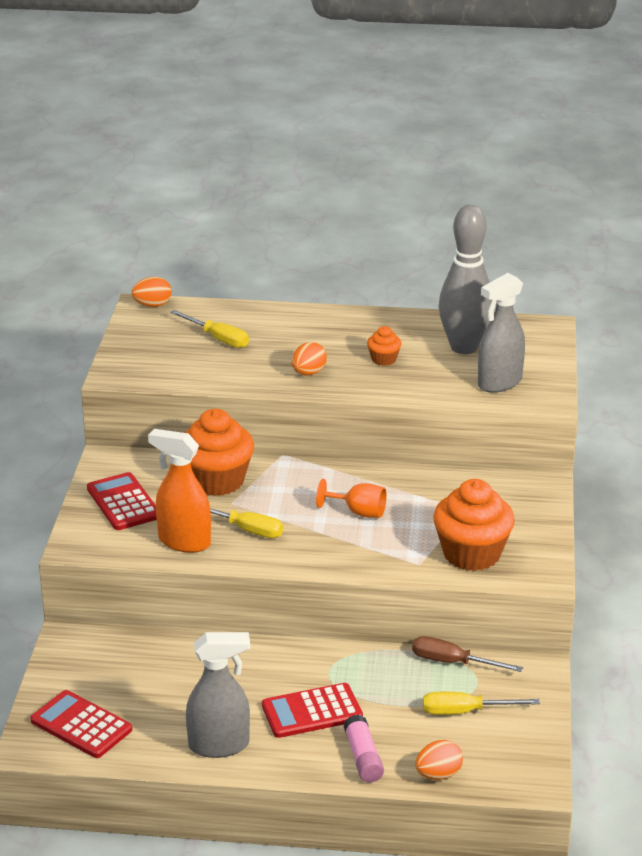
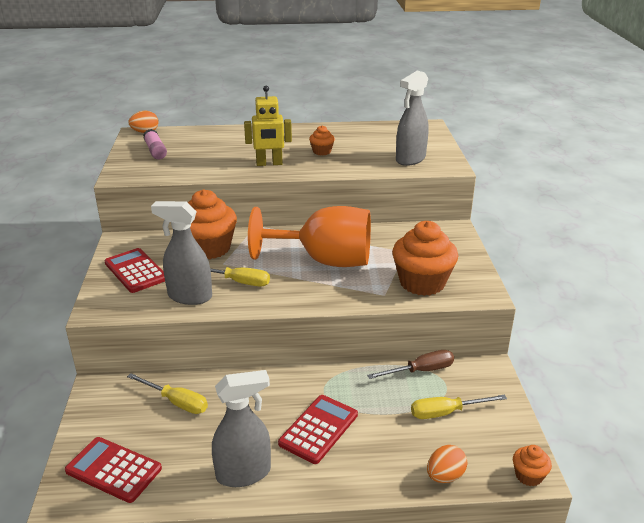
camera: 10 degrees left, 0 degrees up
orange spray bottle [148,429,211,553] -> grey spray bottle [151,201,212,305]
yellow screwdriver [170,310,249,348] -> yellow screwdriver moved to [127,373,208,414]
red calculator [262,683,363,738] -> red calculator turned 150 degrees clockwise [278,395,358,464]
orange egg [292,342,327,375] -> yellow robot [244,86,292,166]
orange goblet [316,479,387,518] -> orange goblet [248,206,371,267], size x2.26
pink glue stick [344,715,384,783] -> pink glue stick moved to [143,129,167,160]
brown screwdriver [412,636,523,672] -> brown screwdriver turned 150 degrees clockwise [367,350,454,379]
grey bowling pin [439,205,491,354] -> none
none -> orange cupcake [513,445,552,487]

